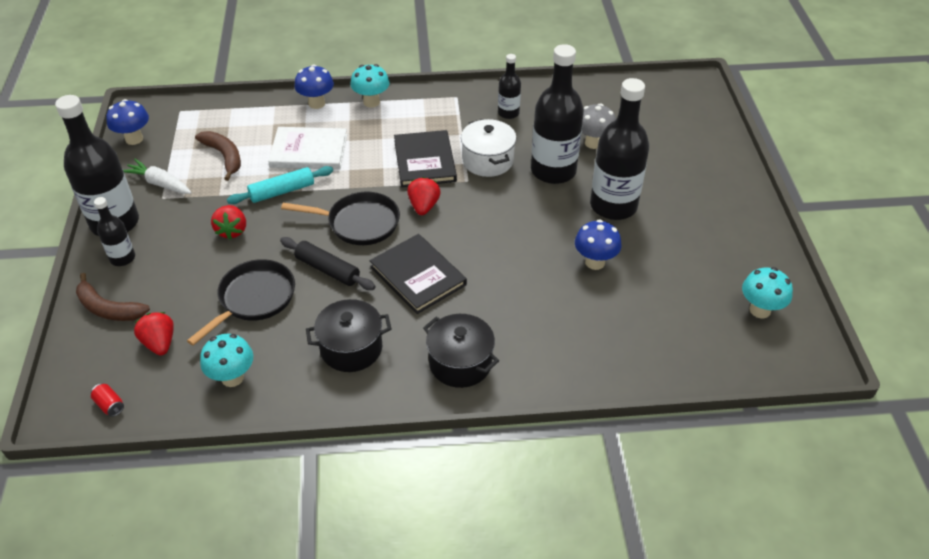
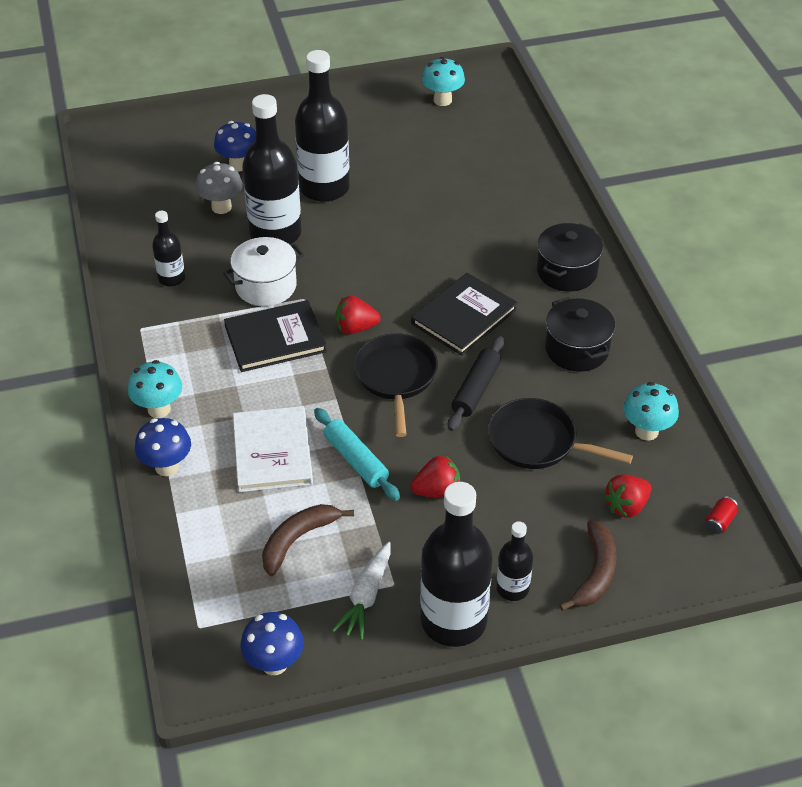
camera: 100 degrees left, 0 degrees up
blue mushroom [575,219,622,270] -> blue mushroom moved to [214,121,256,171]

